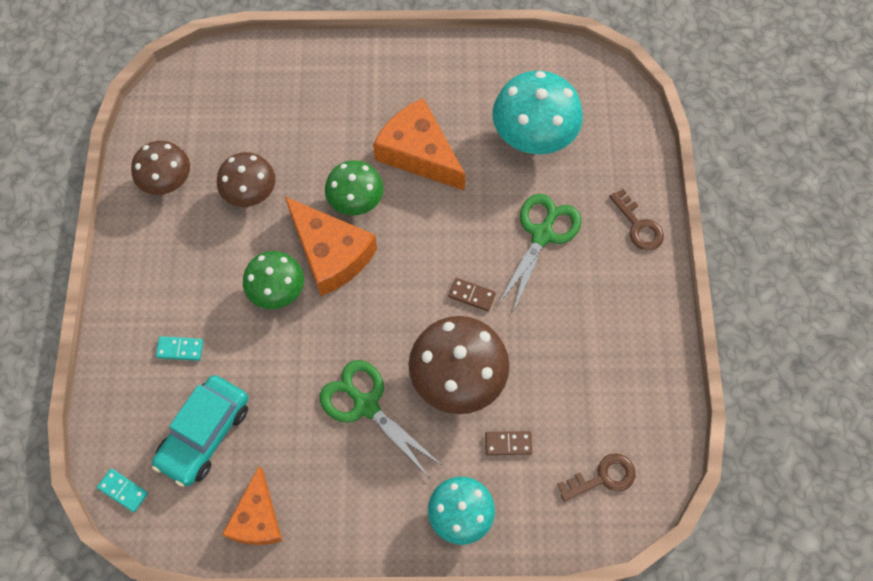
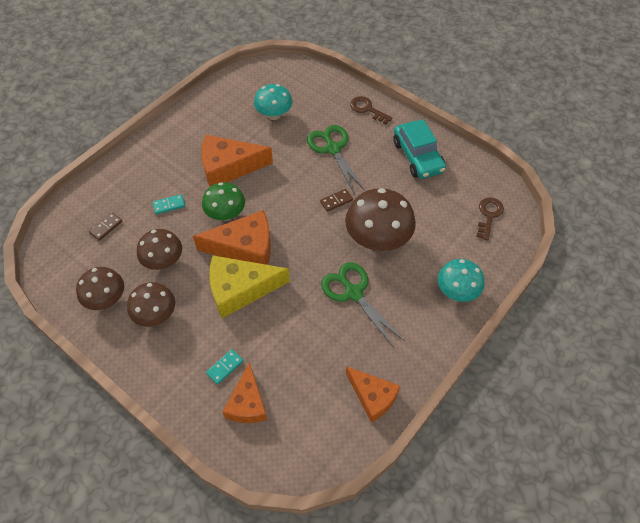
camera: 50 degrees left, 10 degrees down
turquoise domino [97,468,148,512] -> turquoise domino moved to [153,194,185,214]
turquoise car [152,375,248,487] -> turquoise car moved to [393,119,446,179]
green mushroom [243,251,304,309] -> yellow cheese [209,255,290,318]
green scissors [320,360,443,477] -> green scissors turned 60 degrees clockwise [321,262,404,347]
brown domino [485,431,532,455] -> brown domino moved to [89,212,122,241]
turquoise mushroom [493,71,583,154] -> turquoise mushroom [254,84,292,120], size x0.64
brown key [609,189,664,251] -> brown key turned 150 degrees counterclockwise [350,96,393,125]
none -> brown mushroom [127,282,175,327]
none -> orange cheese [222,362,267,423]

